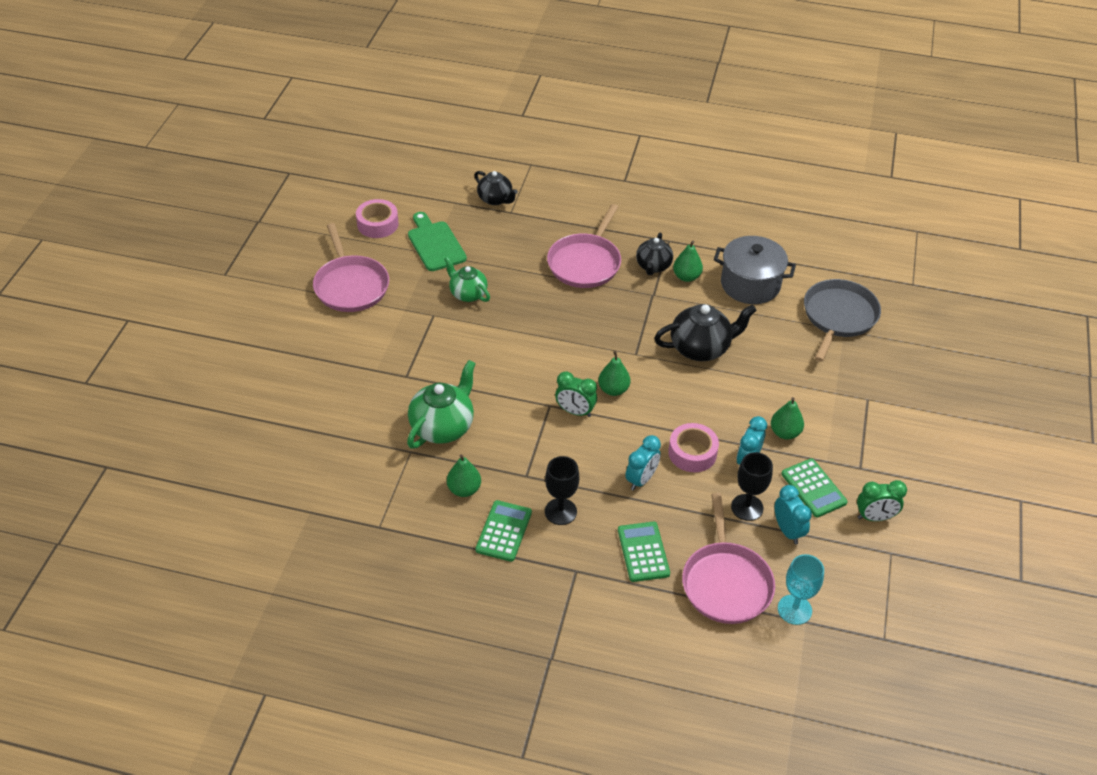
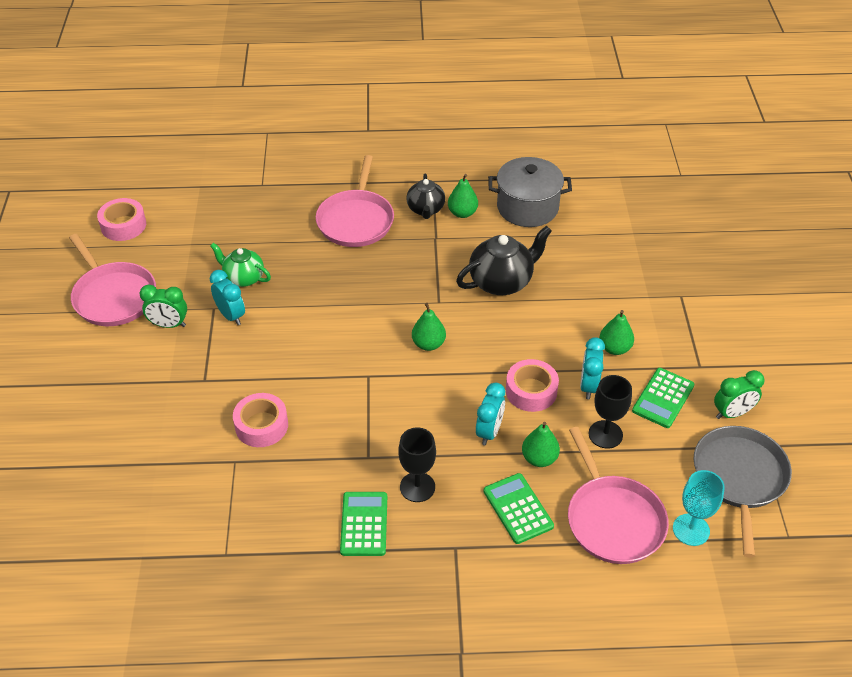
camera: 15 degrees left, 0 degrees up
green teapot [407,360,476,449] -> pink tape [233,393,288,447]
green cutting board [408,212,467,271] -> none
green pear [447,455,481,497] -> green pear moved to [522,422,560,467]
black teapot [474,171,518,205] -> none
green clock [555,371,597,417] -> green clock moved to [140,285,187,328]
turquoise clock [775,485,812,544] -> turquoise clock moved to [210,270,245,325]
green calculator [781,458,848,517] -> green calculator turned 75 degrees clockwise [632,368,695,428]
grey pan [804,279,881,362] -> grey pan moved to [694,426,792,558]

